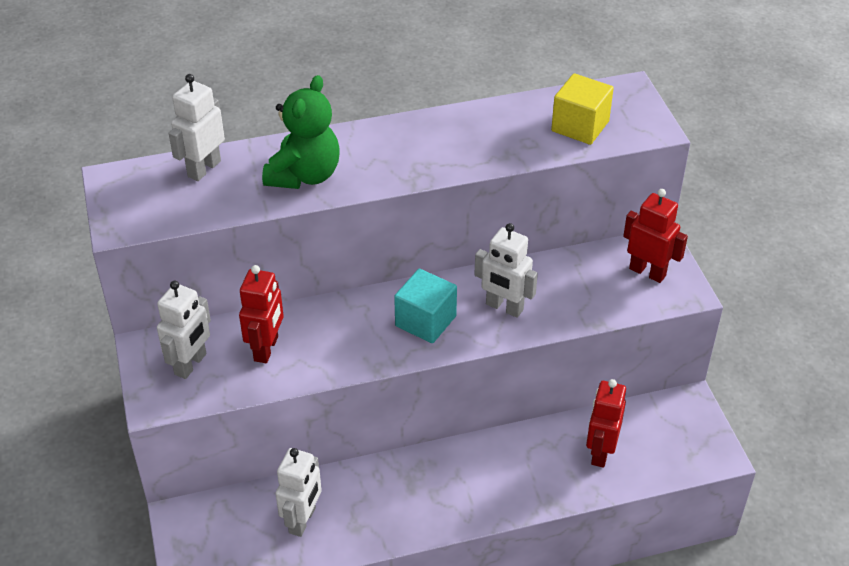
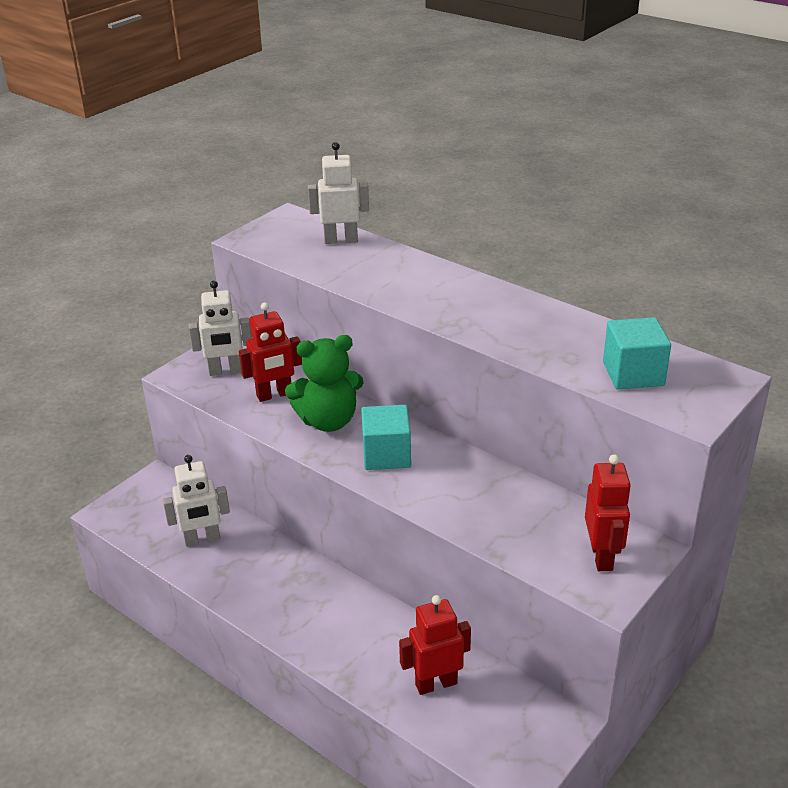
camera: 55 degrees right, 10 degrees down
green teddy bear [262,75,339,189] -> green teddy bear moved to [285,335,364,432]
white robot [474,223,538,318] -> none
yellow cube [551,73,614,145] -> turquoise cube [603,317,671,389]

